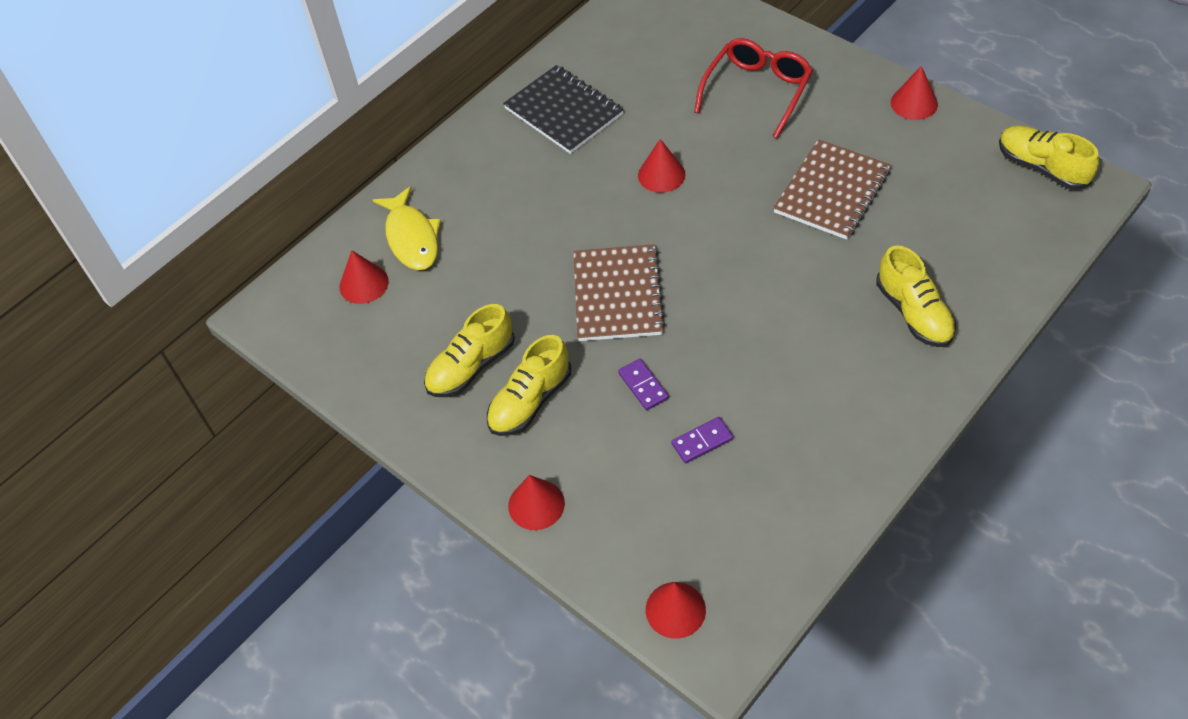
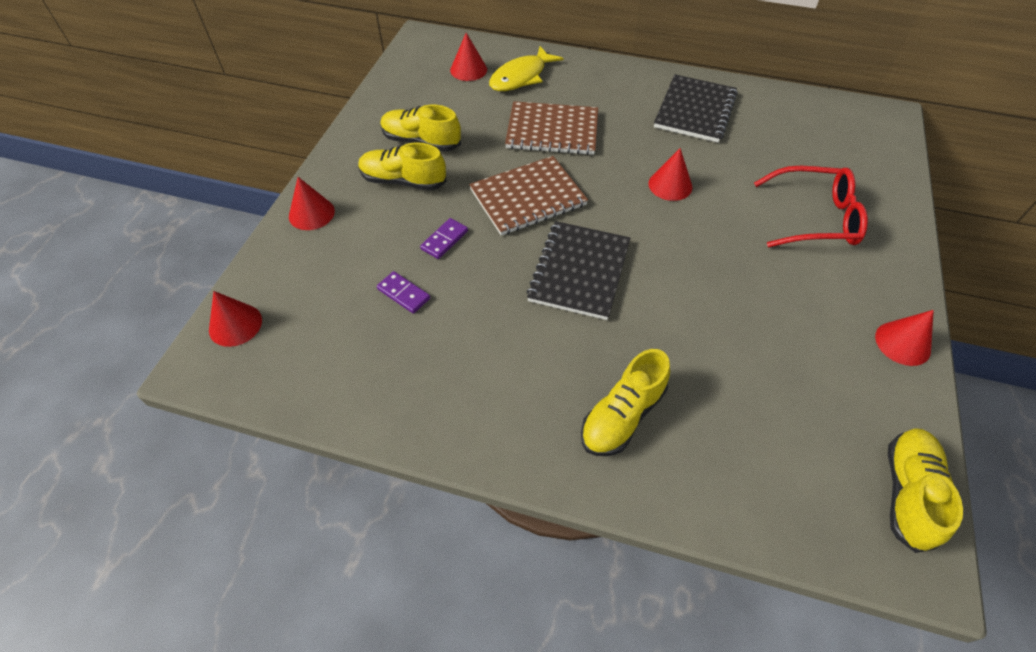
camera: 60 degrees right, 0 degrees up
brown notebook [773,139,891,240] -> brown notebook moved to [505,101,598,155]
none -> black notebook [526,221,630,320]

